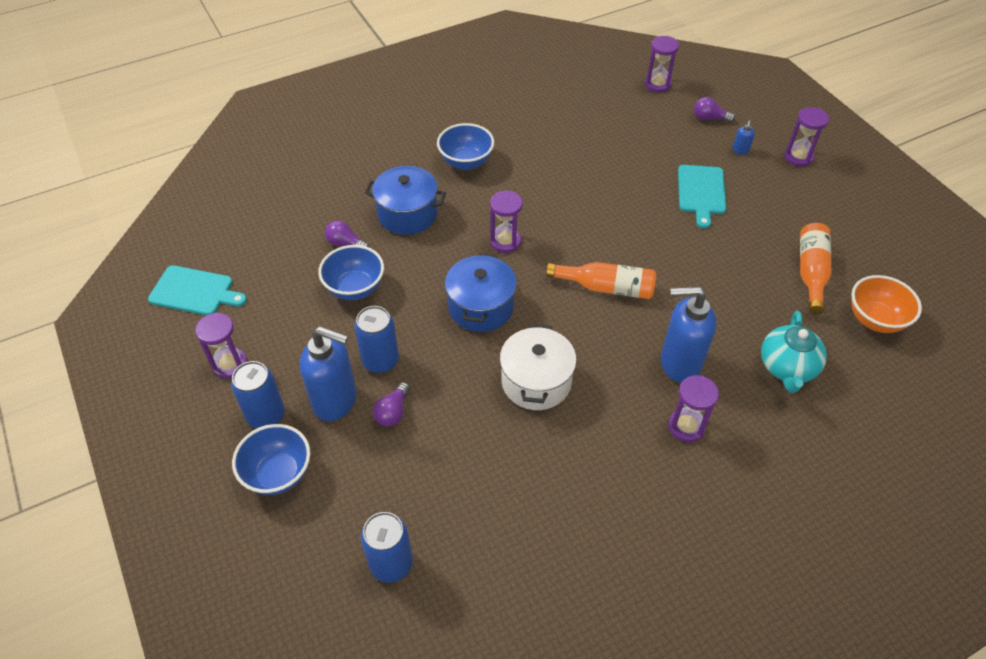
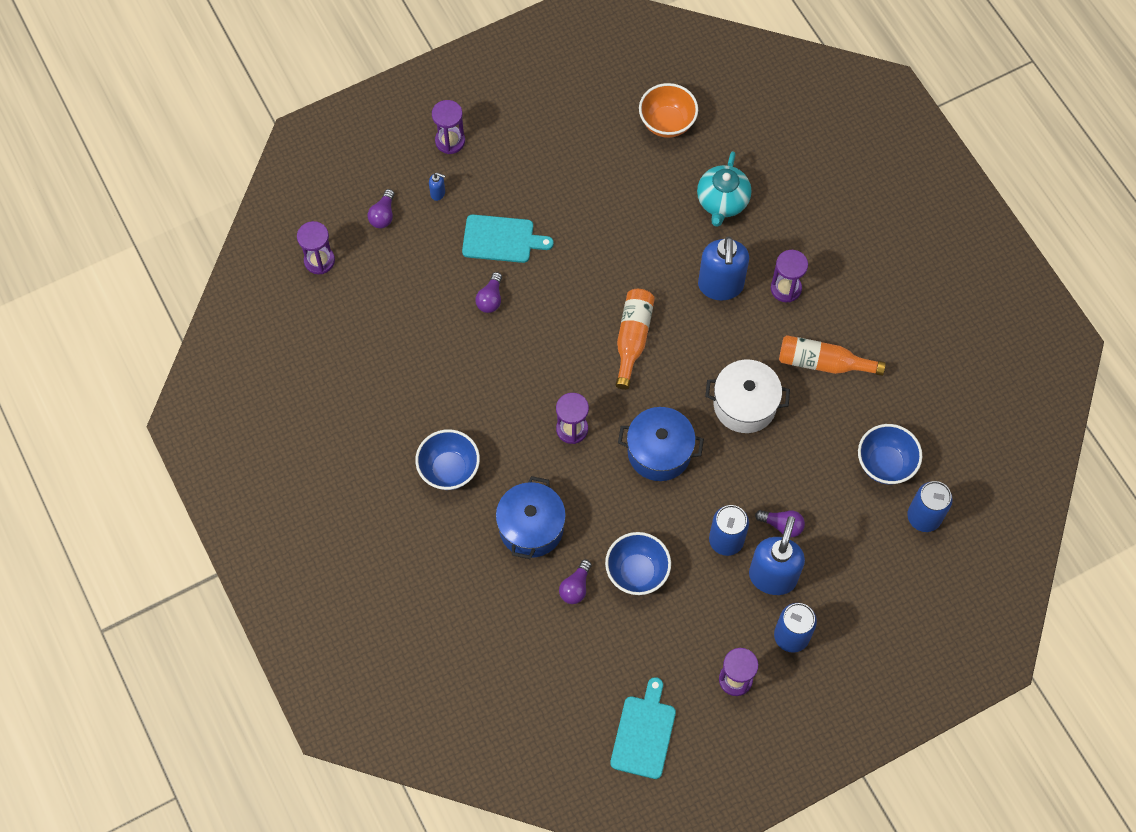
camera: 90 degrees left, 15 degrees up
blue bowl [232,424,310,495] -> blue bowl moved to [858,424,922,484]
turquoise teapot [761,311,827,393] -> turquoise teapot turned 90 degrees clockwise [697,151,751,227]
orange bottle [800,223,832,315] -> orange bottle moved to [779,335,886,376]
none -> purple light bulb [475,272,502,313]

